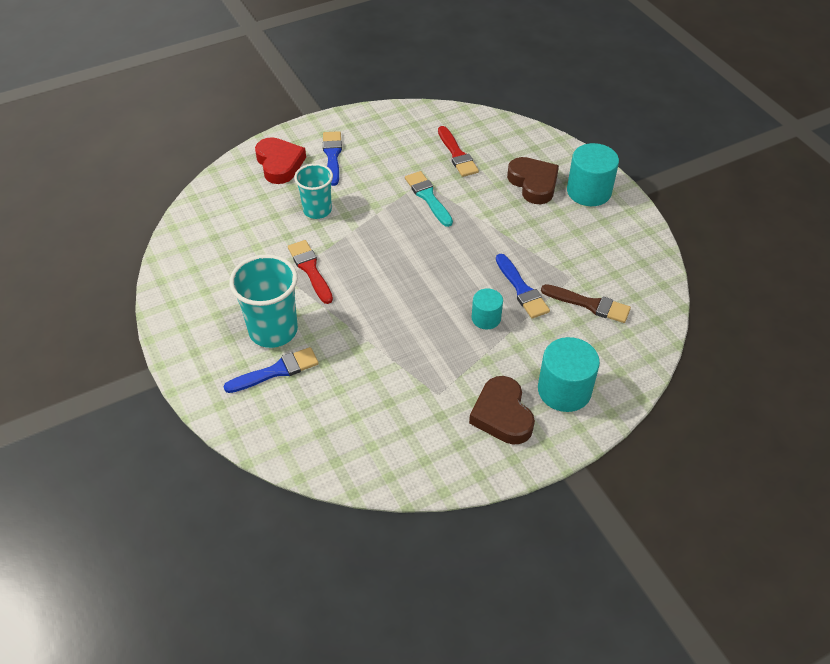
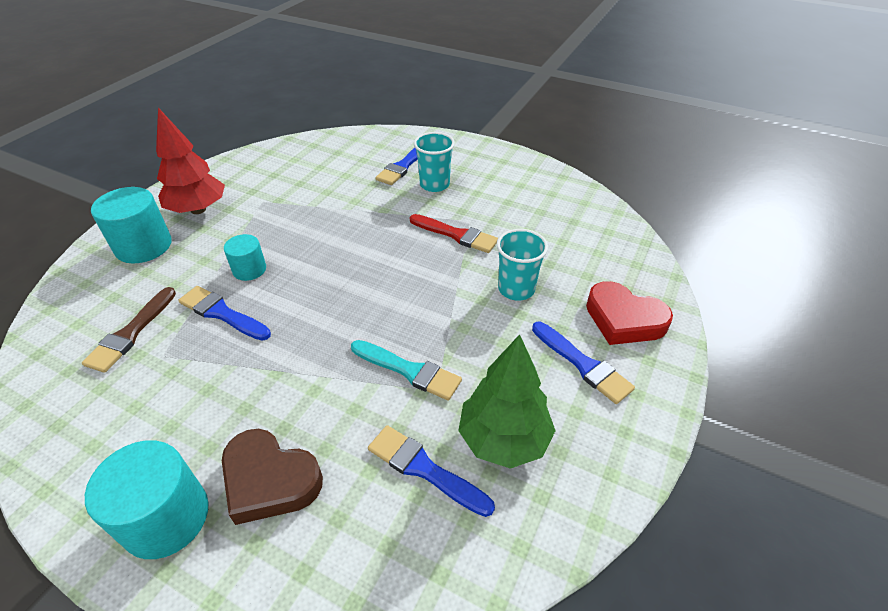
camera: 145 degrees right, 5 degrees down
turquoise cup [229,254,298,348] -> turquoise cup [414,132,455,192], size x0.66
red brush [438,126,479,177] -> blue brush [368,425,495,517]
brown heart [469,376,535,444] -> red tree [156,108,225,214]
brown brush [541,284,631,323] -> brown brush turned 60 degrees counterclockwise [82,287,176,373]
none -> green tree [458,334,556,469]

